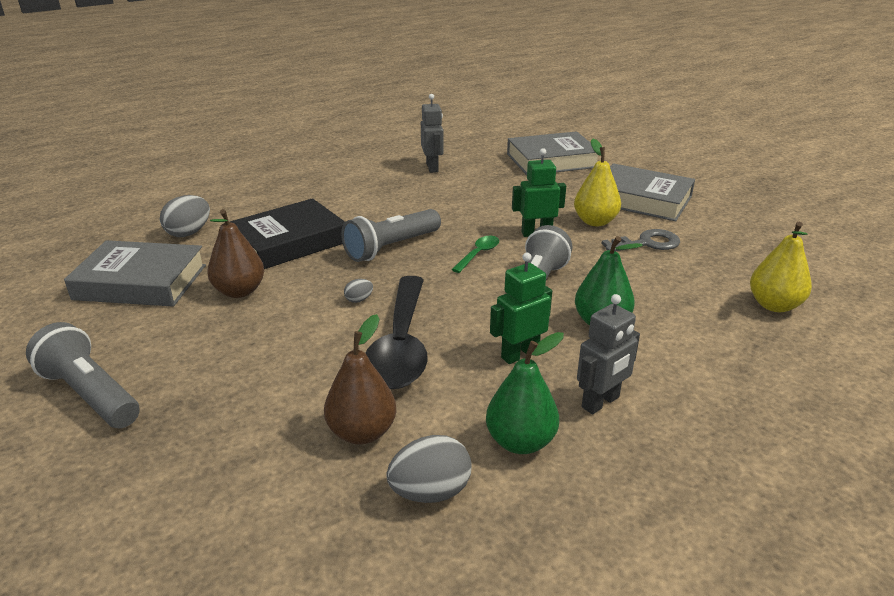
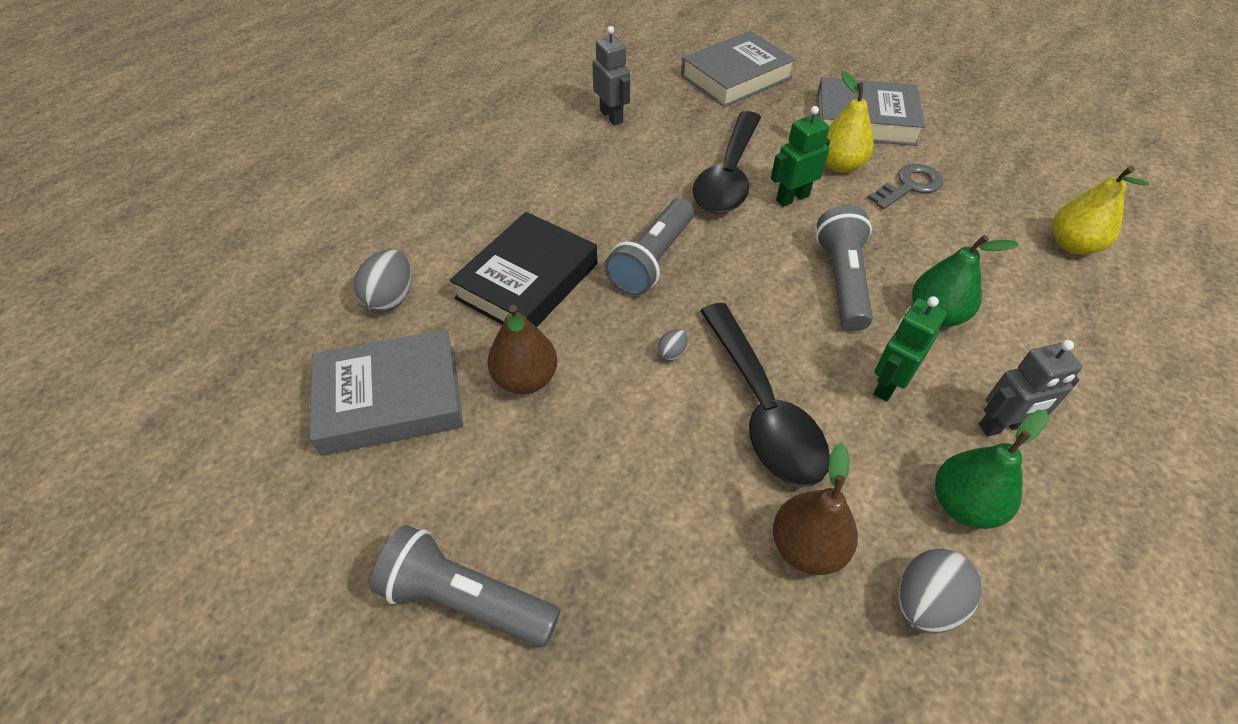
camera: 20 degrees left, 20 degrees up
green spoon [451,236,499,273] -> none
grey robot [577,294,640,414] -> grey robot turned 45 degrees clockwise [979,340,1082,436]
none -> black spoon [693,111,761,214]

